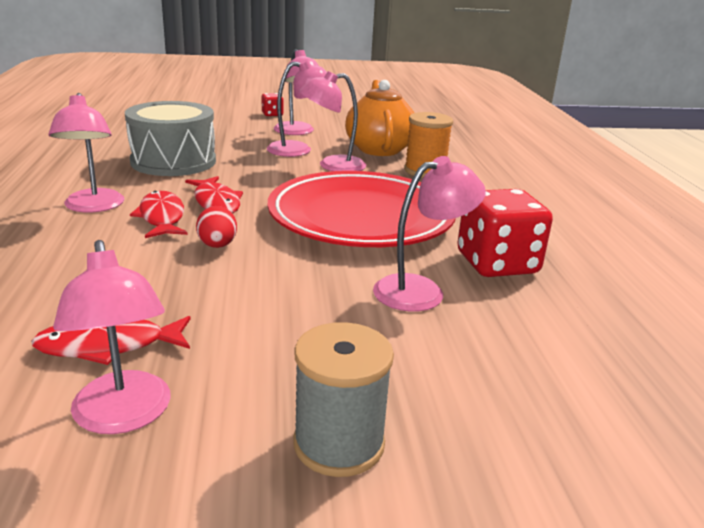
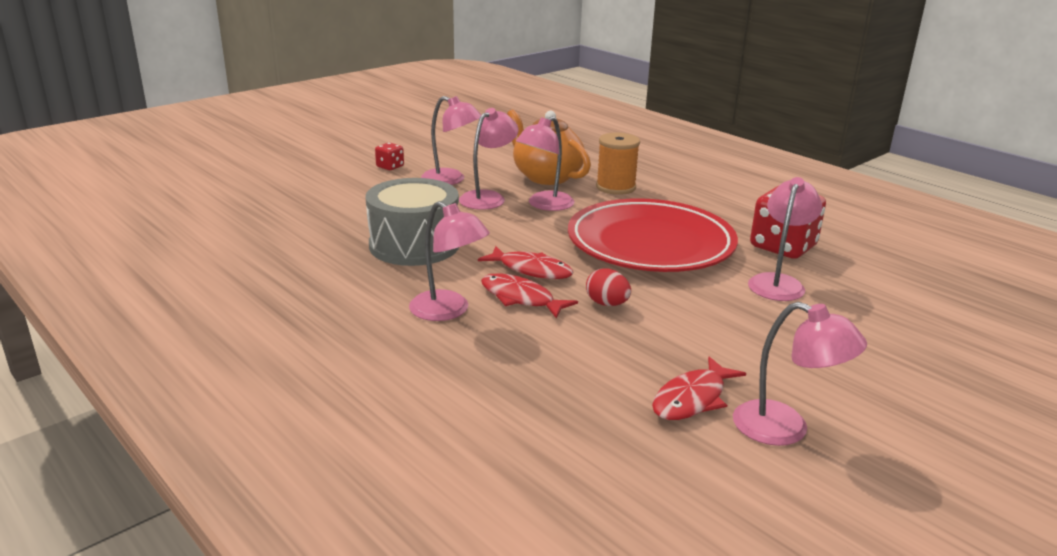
camera: 35 degrees left, 0 degrees up
grey spool [293,322,394,477] -> none

